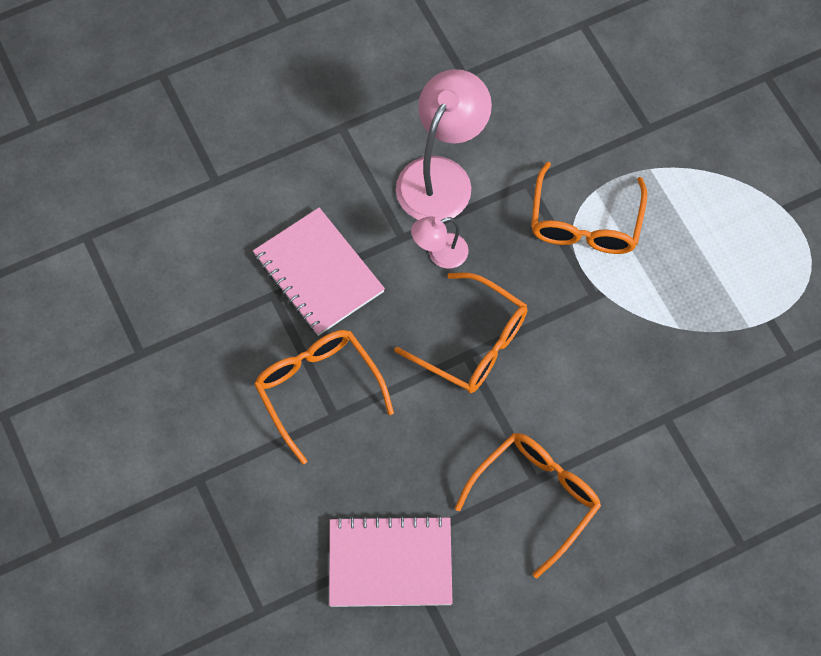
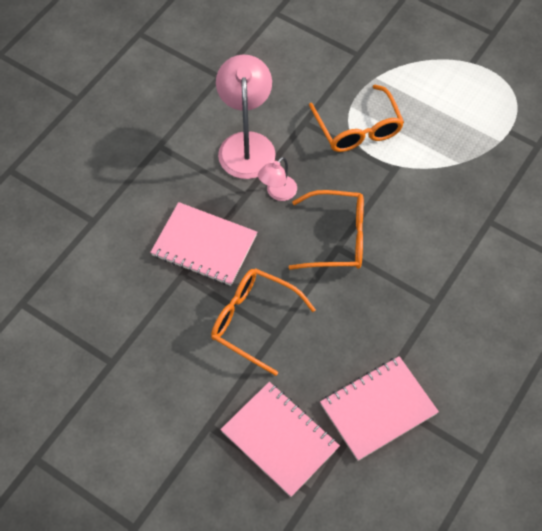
camera: 30 degrees left, 5 degrees down
orange glasses [455,433,601,578] -> none
none -> pink notebook [220,382,340,497]

